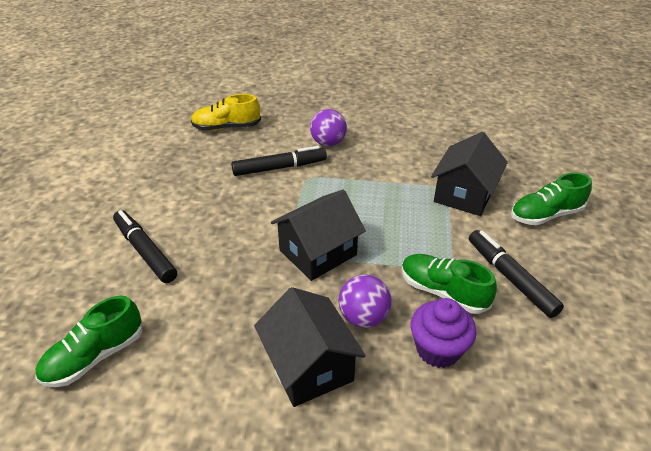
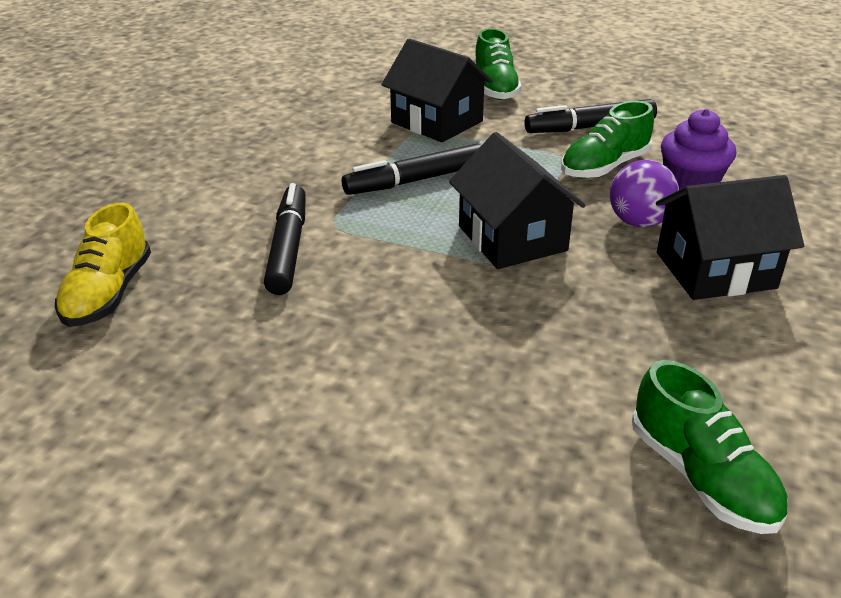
camera: 75 degrees left, 5 degrees down
black marker [113,210,177,283] -> black marker moved to [342,144,481,195]
purple ball [310,109,347,146] -> none

